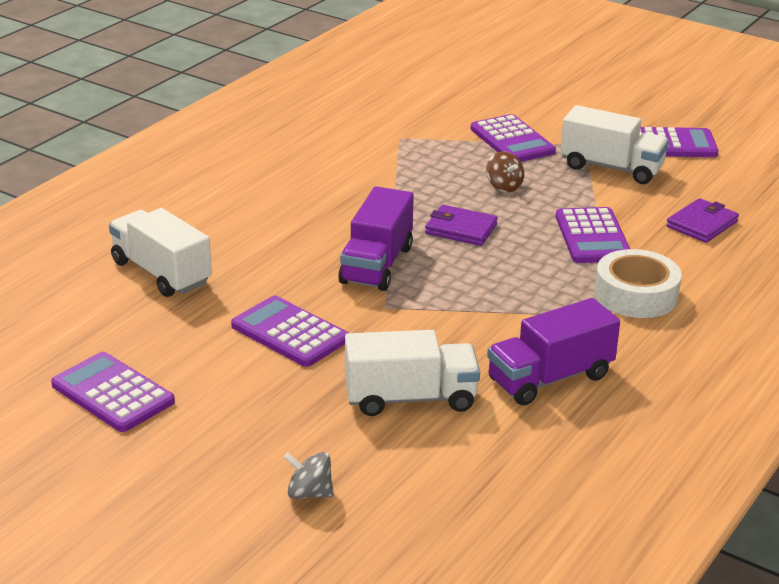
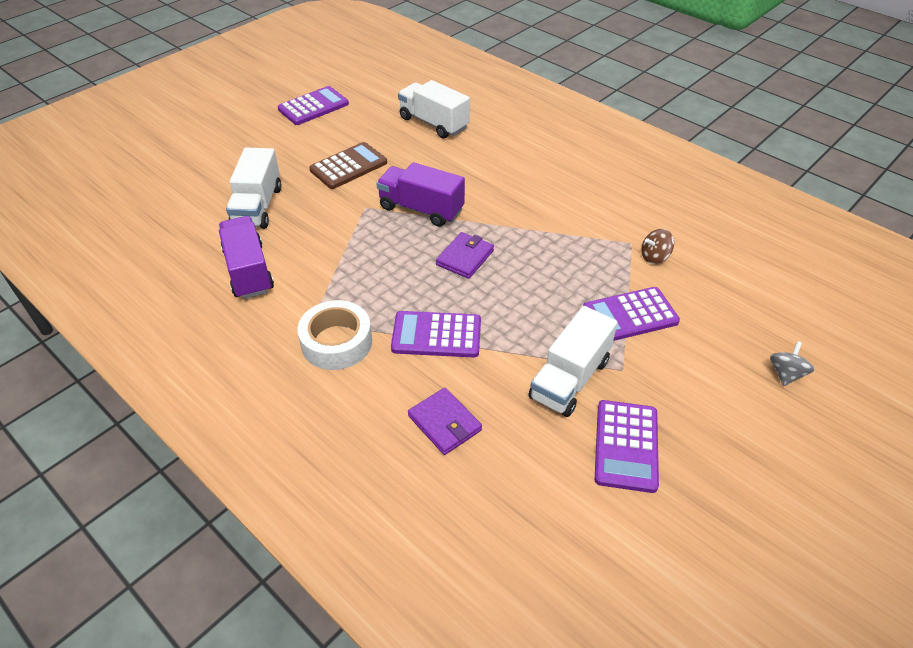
camera: 100 degrees right, 15 degrees up
white truck [109,208,212,297] -> white truck turned 105 degrees counterclockwise [398,80,470,138]
purple calculator [231,296,348,367] -> brown calculator [309,142,387,189]
grey spinning top [284,452,334,499] -> grey spinning top moved to [770,341,814,386]
brown spinning top [486,151,524,193] -> brown spinning top moved to [641,229,674,264]

